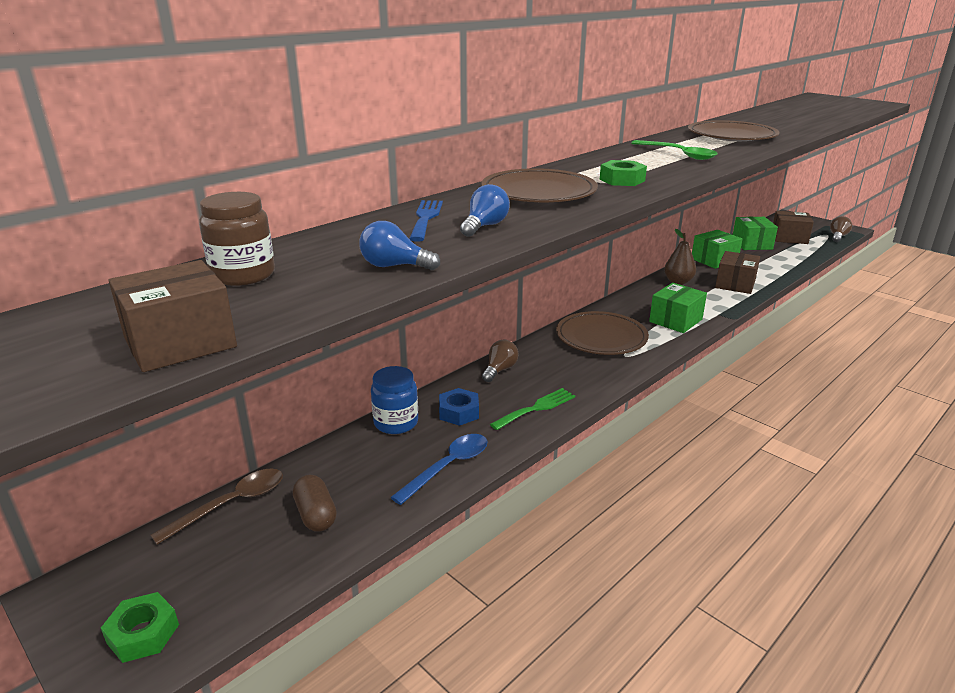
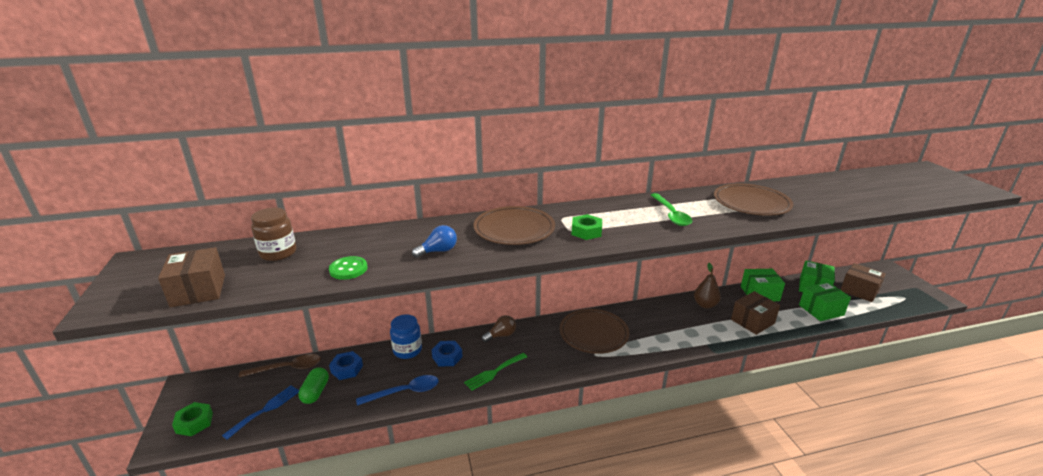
camera: 30 degrees right, 0 degrees up
brown box [109,260,237,372] -> brown box turned 75 degrees clockwise [158,247,225,307]
brown capsule [293,475,337,532] -> green capsule [298,367,329,404]
blue light bulb [359,221,440,270] -> green button [329,256,368,280]
blue fork [409,200,443,242] -> blue fork moved to [222,385,299,440]
green fork [490,388,575,430] -> green fork turned 150 degrees clockwise [464,353,527,391]
green box [649,283,707,333] -> green box moved to [799,282,851,321]
brown light bulb [830,216,852,242] -> none
none -> blue nut [329,351,363,380]

